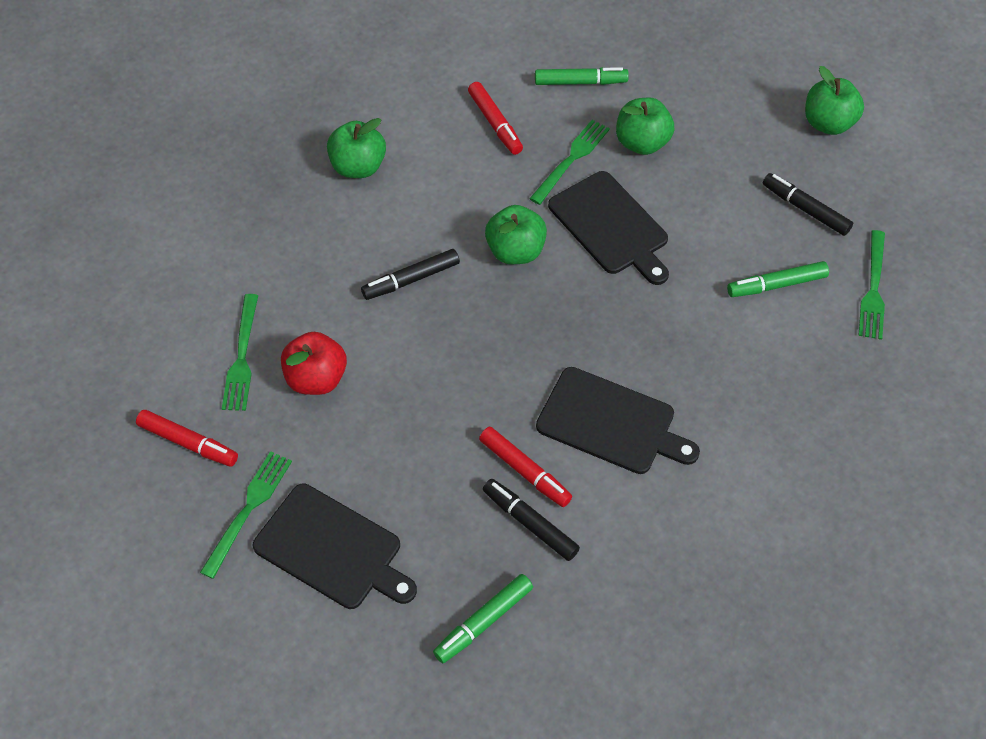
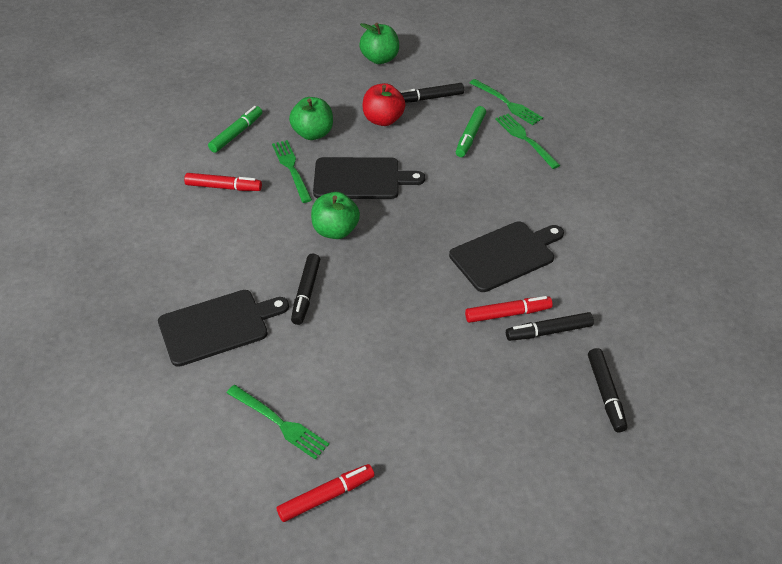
camera: 55 degrees left, 10 degrees down
green fork [200,451,292,579] -> green fork moved to [495,114,560,169]
black cutting board [253,484,417,609] -> black cutting board moved to [158,290,289,367]
red apple [281,332,347,395] -> red apple moved to [363,83,405,126]
green apple [327,118,386,178] -> none
green marker [433,574,533,663] -> black marker [588,348,627,432]

